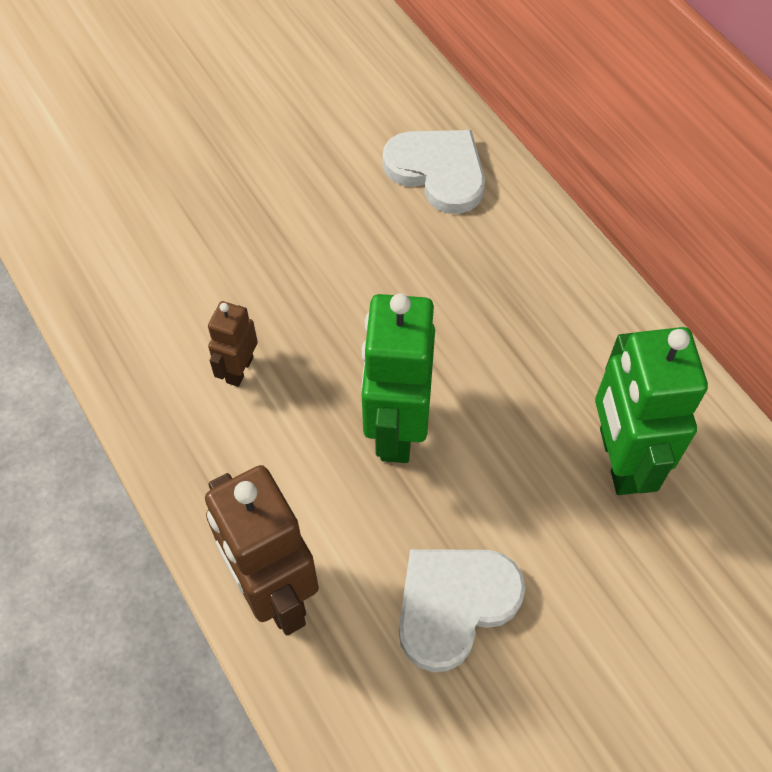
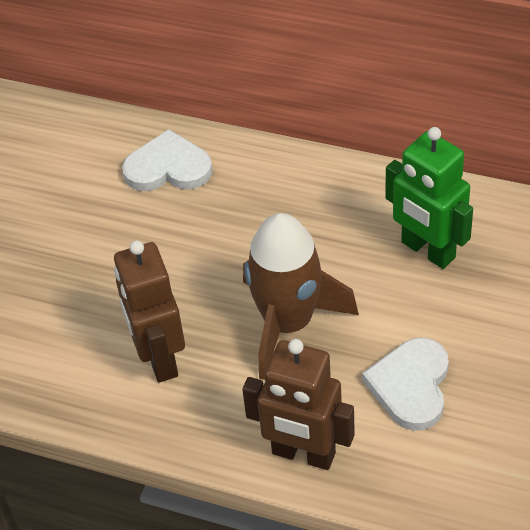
camera: 35 degrees left, 10 degrees down
brown robot [208,301,258,387] -> brown robot [114,240,185,383], size x1.93
green robot [361,293,435,463] -> brown rocket [243,213,359,380]

